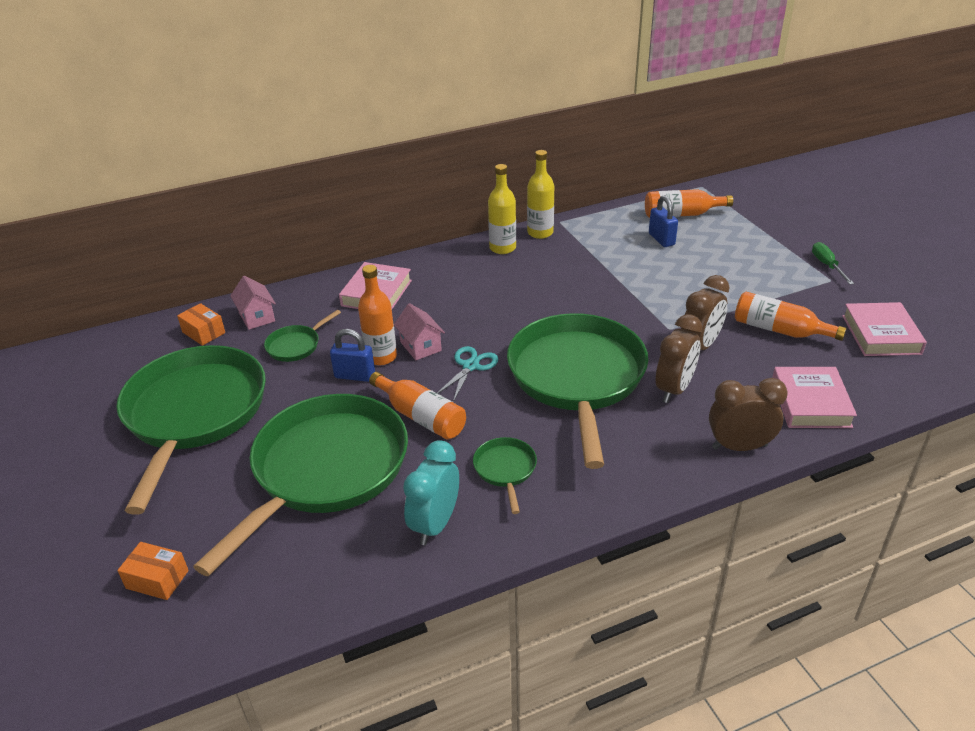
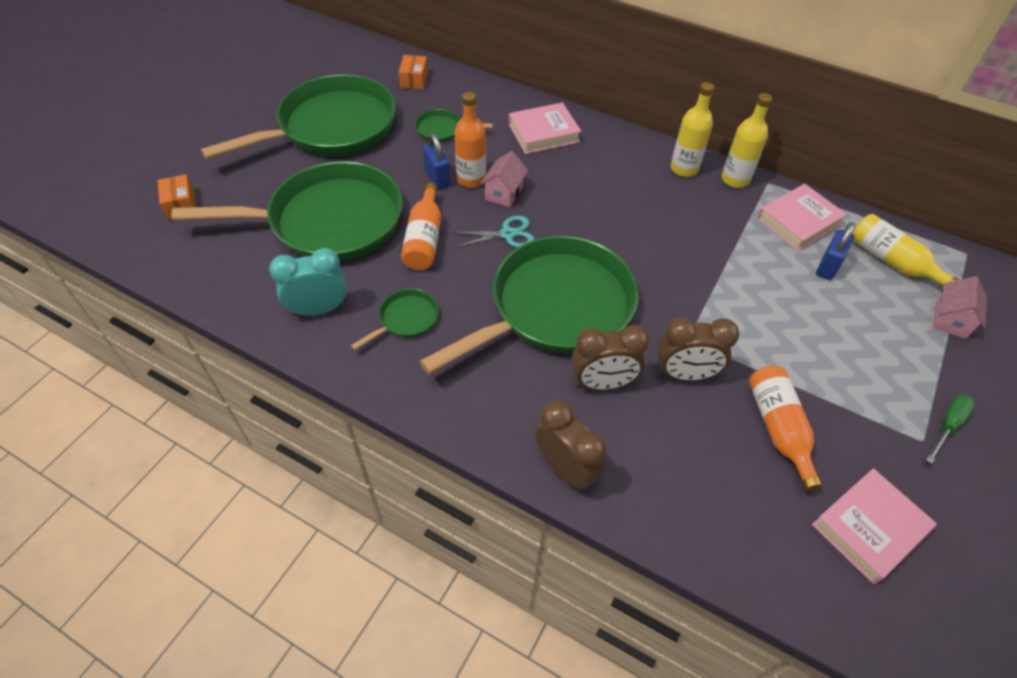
camera: 50 degrees right, 15 degrees up
pink house [230,276,276,330] -> pink house moved to [933,276,987,339]
orange bottle [645,189,733,218] -> yellow bottle [852,214,959,286]
pink book [772,367,857,428] -> pink book moved to [757,184,847,251]

